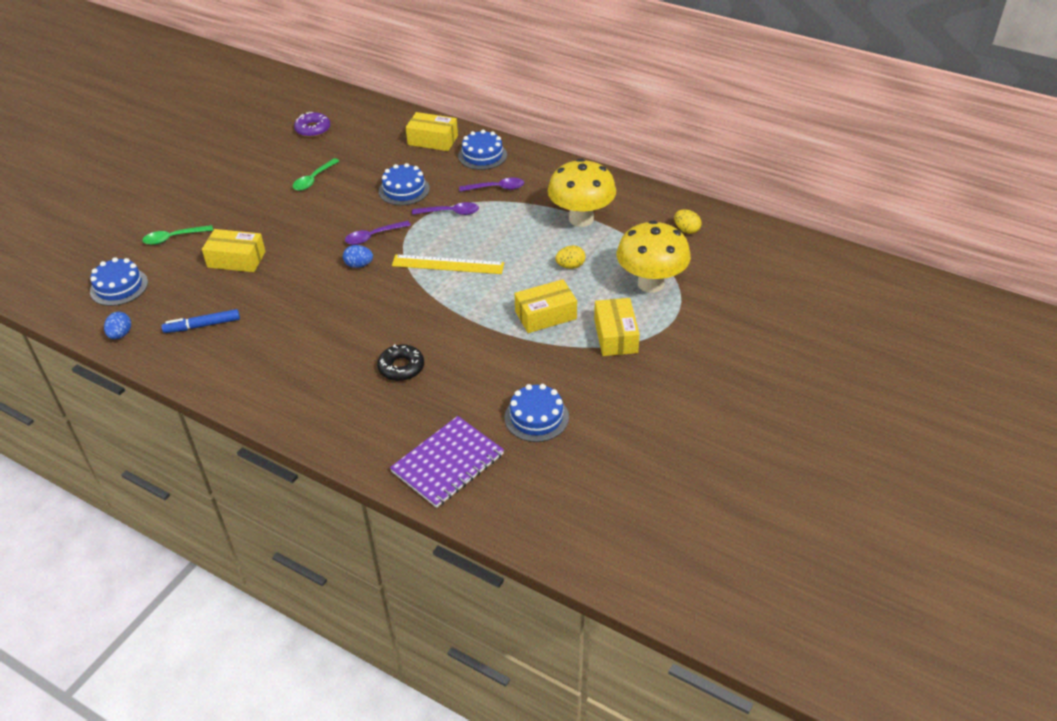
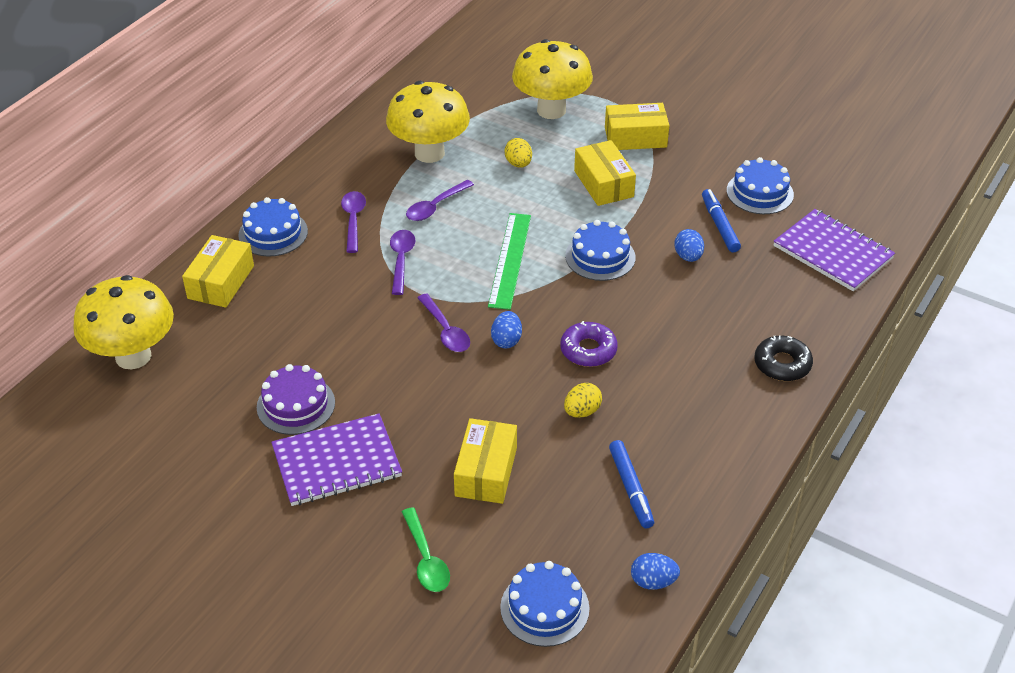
camera: 90 degrees left, 0 degrees up
green spoon [293,158,339,191] -> purple cake [257,364,335,435]
purple donut [294,112,330,137] -> purple donut moved to [560,321,618,367]
black donut [377,344,424,381] -> black donut moved to [754,336,813,381]
blue cake [379,163,430,206] -> blue cake moved to [565,220,635,281]
yellow ruler [392,254,504,274] -> green ruler [488,213,531,310]
yellow egg [674,209,702,234] -> yellow egg moved to [564,383,602,418]
none -> yellow mushroom [73,275,174,369]
none -> purple notebook [271,413,402,506]
none -> purple spoon [406,180,474,221]
none -> blue egg [674,229,704,262]
none -> blue marker [702,189,741,252]

